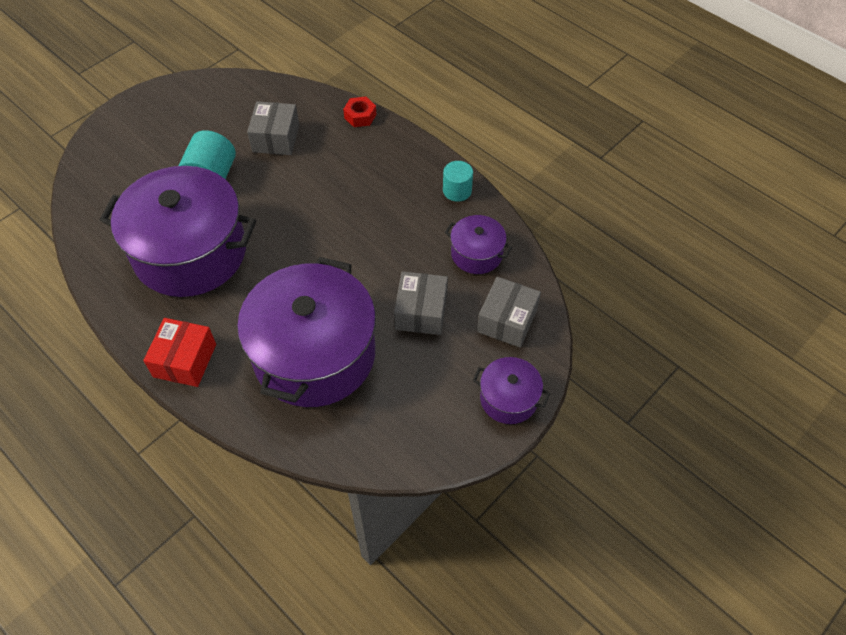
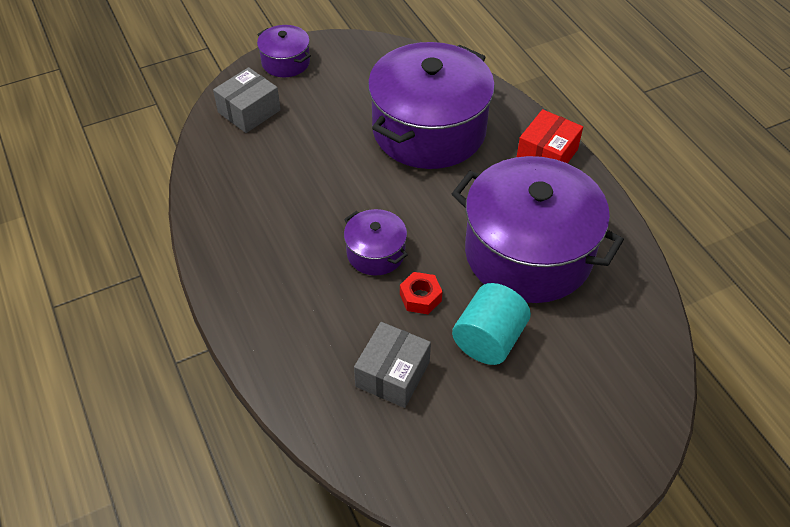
camera: 160 degrees left, 5 degrees down
red nut [343,97,376,127] -> red nut moved to [400,272,443,314]
grey box [394,271,448,335] -> none
turquoise cylinder [443,161,473,202] -> none
purple pot [445,215,512,274] -> purple pot moved to [344,209,408,276]

